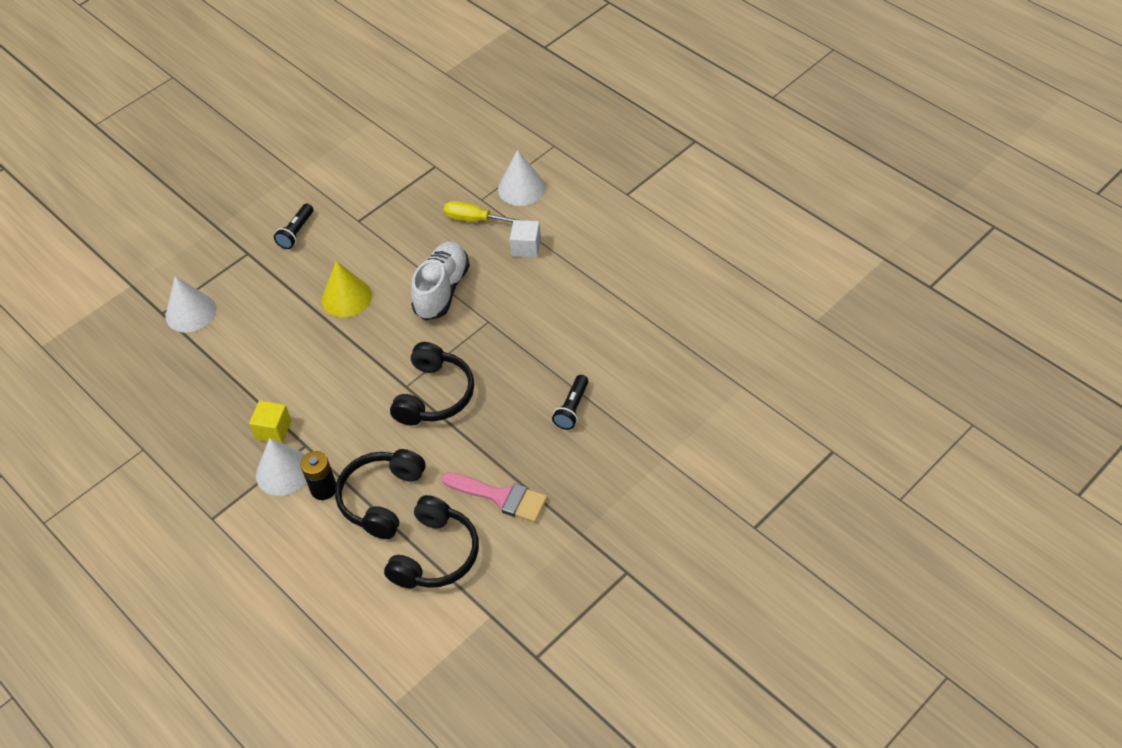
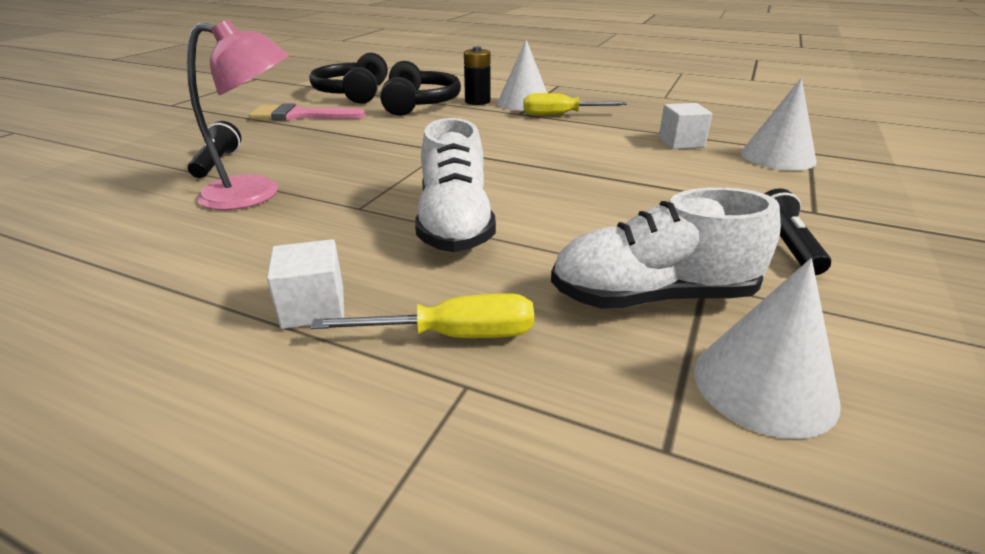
camera: 155 degrees right, 20 degrees down
yellow cube [249,401,292,443] -> yellow screwdriver [523,93,627,116]
yellow cone [321,261,372,318] -> none
black headphones [390,342,474,426] -> none
white cone [498,150,546,206] -> white cone moved to [694,258,841,439]
none -> pink lamp [187,19,289,210]
none -> white shoe [551,187,781,309]
none -> white cube [659,103,712,149]

